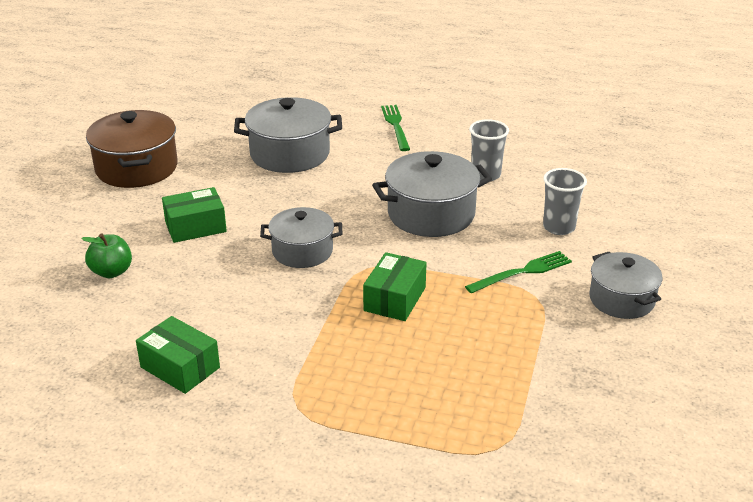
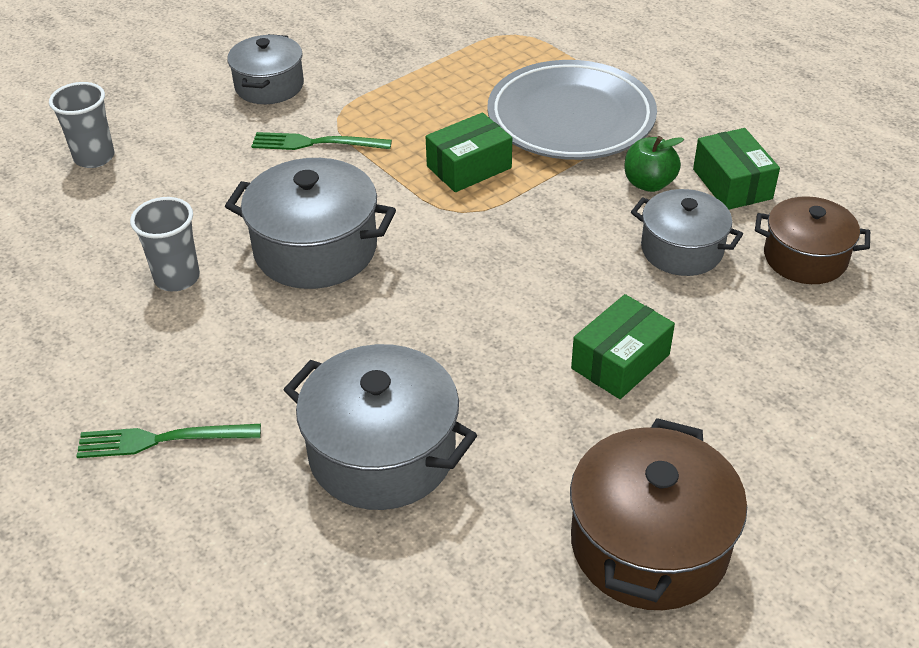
camera: 145 degrees left, 10 degrees up
green apple [81,234,132,278] -> green apple moved to [624,136,684,192]
green box [162,187,227,243] -> green box turned 60 degrees counterclockwise [571,294,675,399]
grey pot [260,207,342,268] -> grey pot moved to [631,189,743,276]
green fork [381,105,410,151] -> green fork turned 60 degrees clockwise [76,424,261,458]
grey cup [543,168,587,235] -> grey cup moved to [49,82,114,168]
none -> grey plate [487,60,657,160]
none -> brown pot [755,196,870,284]

